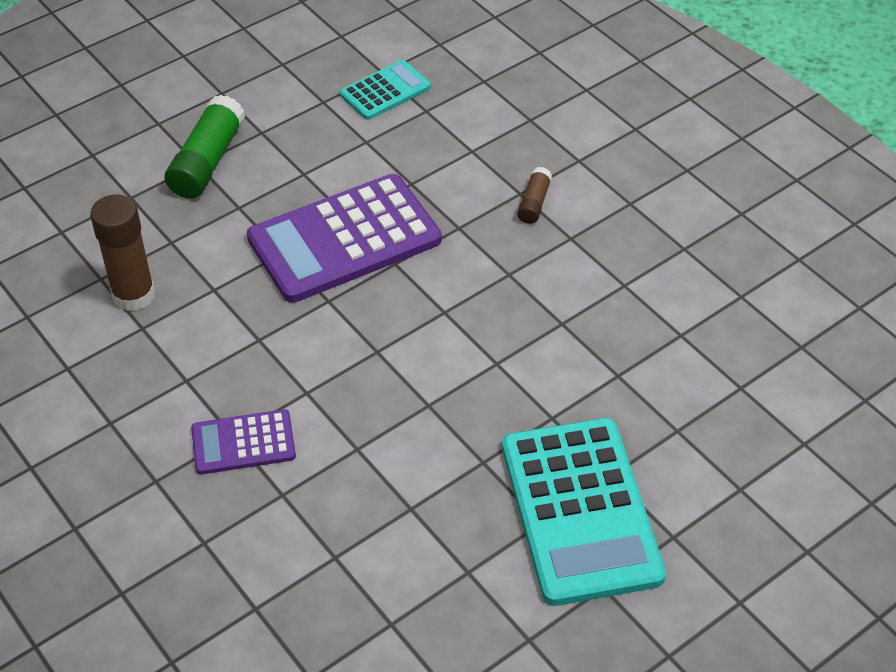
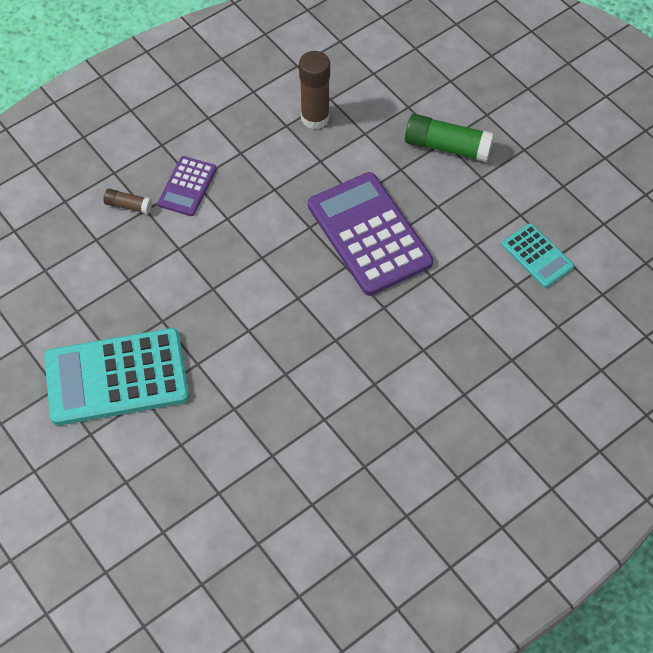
camera: 90 degrees right, 10 degrees up
purple calculator [191,409,296,474] -> purple calculator turned 150 degrees counterclockwise [158,156,217,216]
brown glue stick [517,167,552,224] -> brown glue stick moved to [104,189,152,214]

